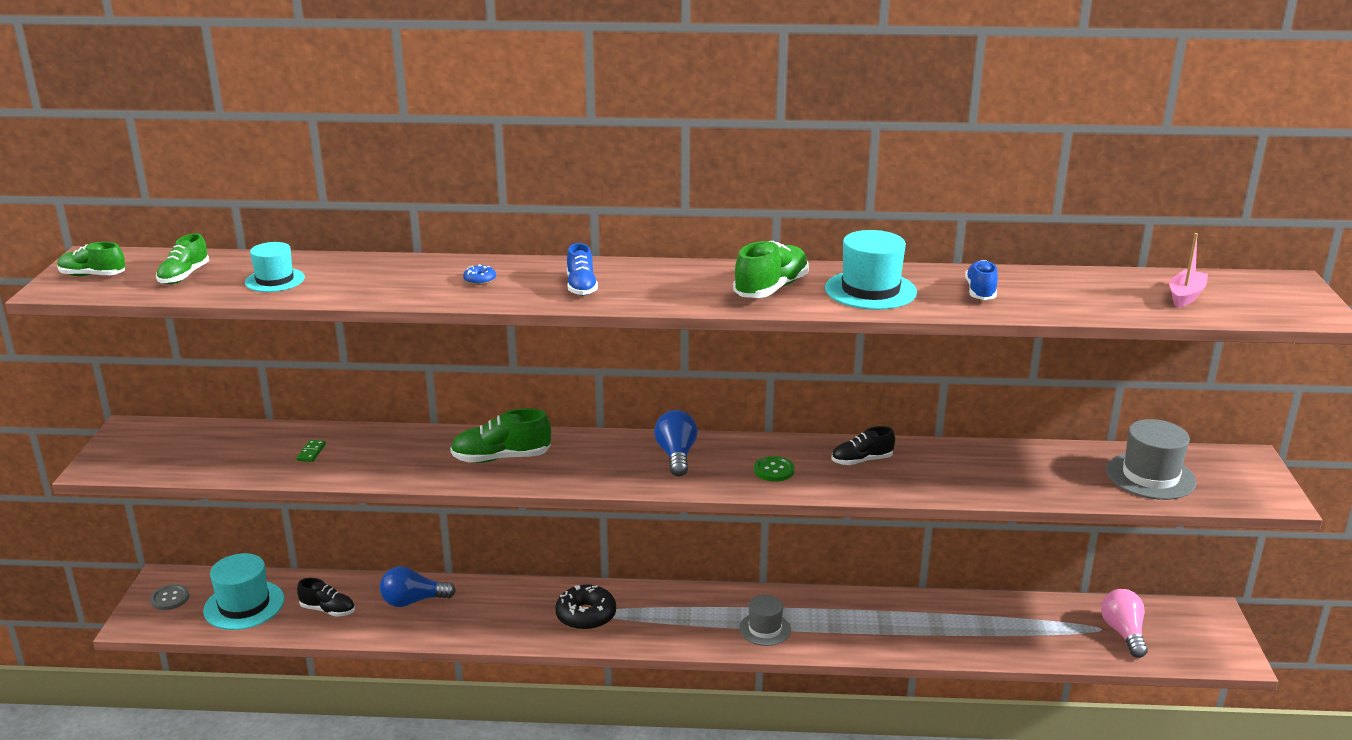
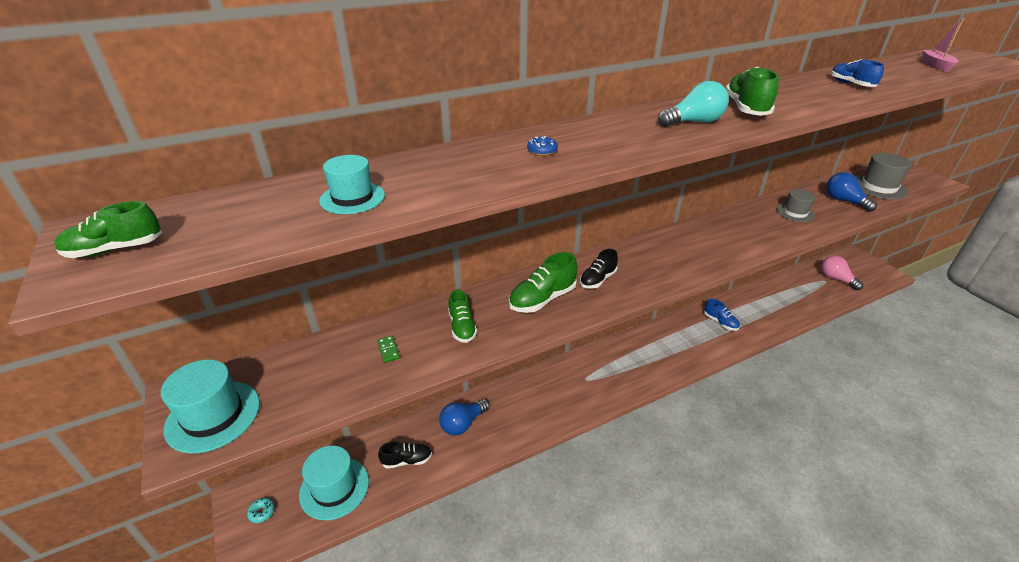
camera: 30 degrees left, 10 degrees up
grey button [150,584,189,610] -> turquoise donut [247,498,275,523]
green shoe [156,233,209,284] -> green shoe moved to [448,290,477,343]
black donut [555,584,616,631] -> none
blue shoe [567,243,598,296] -> blue shoe moved to [704,299,740,331]
blue light bulb [654,410,698,477] -> blue light bulb moved to [826,172,877,212]
grey hat [739,595,791,646] -> grey hat moved to [776,189,815,222]
green button [754,456,794,482] -> none
turquoise hat [825,230,917,310] -> turquoise hat moved to [161,359,260,454]
black shoe [832,426,895,465] -> black shoe moved to [580,249,618,289]
none -> turquoise light bulb [658,81,729,127]

